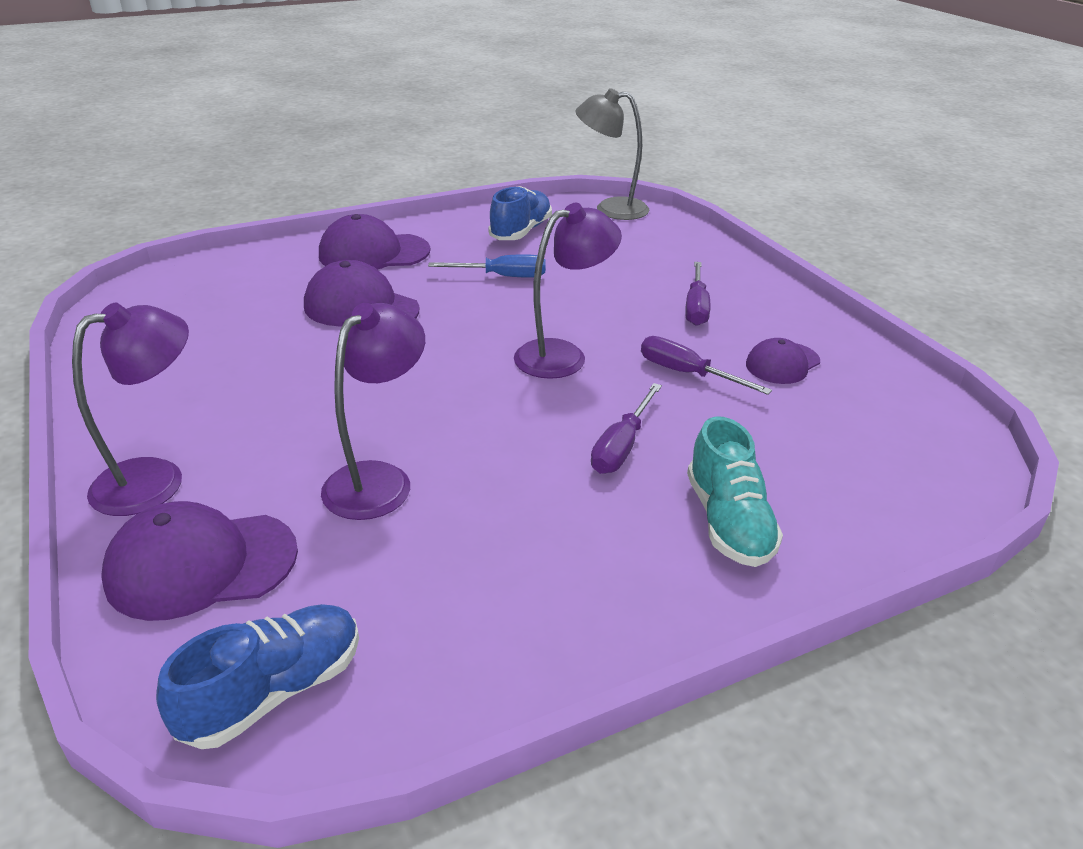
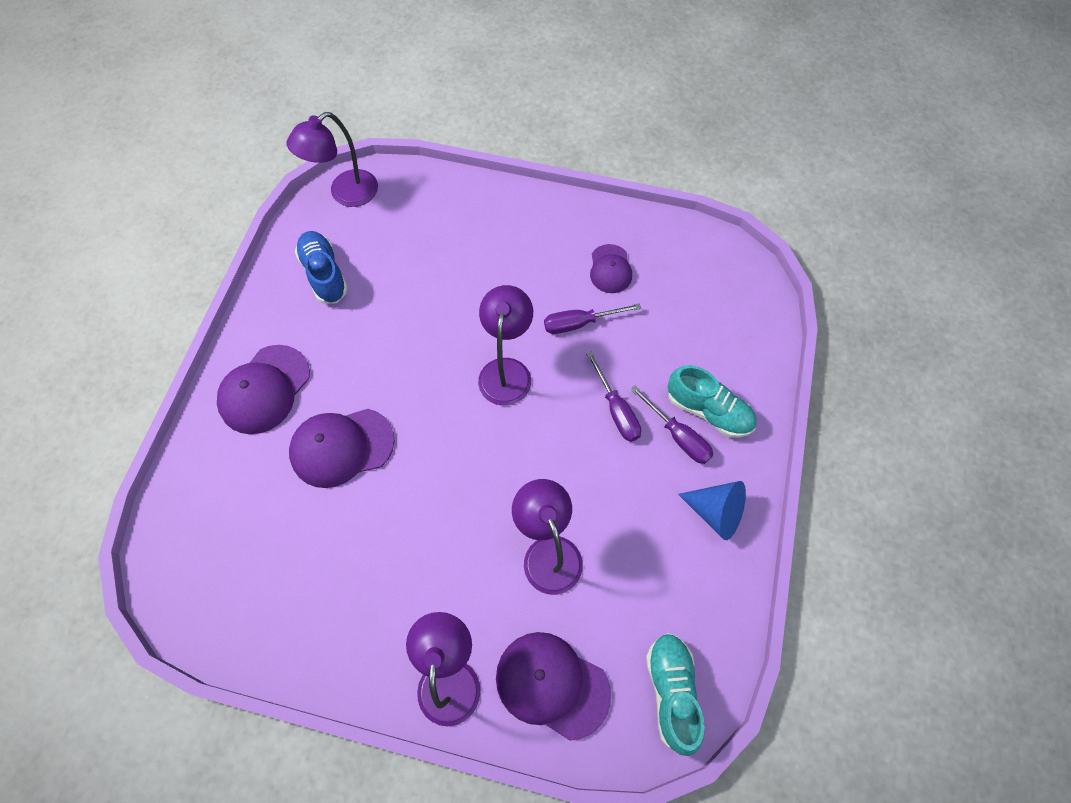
camera: 50 degrees left, 30 degrees up
purple cap [101,501,298,621] -> purple cap turned 90 degrees clockwise [496,632,611,741]
blue shoe [156,604,359,749] -> turquoise shoe [646,633,705,756]
blue screwdriver [428,255,546,278] -> none
grey lamp [576,88,649,220] -> purple lamp [287,112,378,207]
purple screwdriver [685,262,710,326] -> purple screwdriver moved to [630,386,713,464]
none -> blue cone [678,481,746,540]

